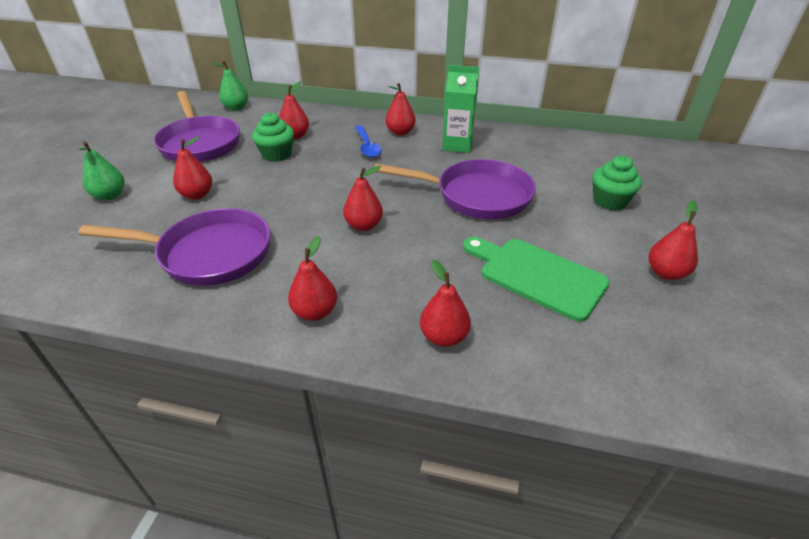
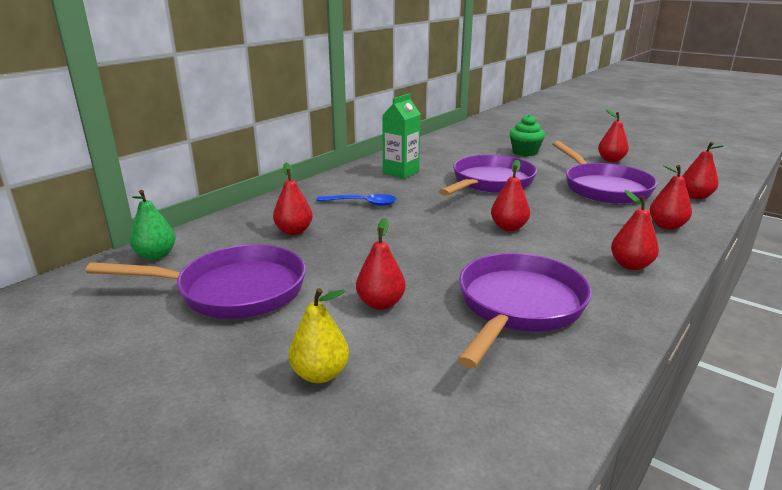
camera: 65 degrees left, 15 degrees down
green pear [78,141,124,200] -> yellow pear [289,288,349,383]
green cupcake [252,112,294,162] -> none
red pear [386,83,416,136] -> red pear moved to [682,142,723,199]
green cutting board [463,237,610,322] -> purple pan [552,141,658,204]

